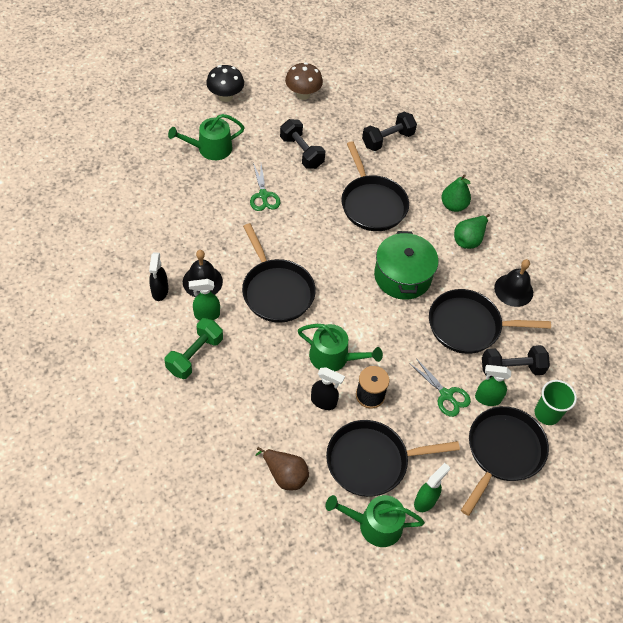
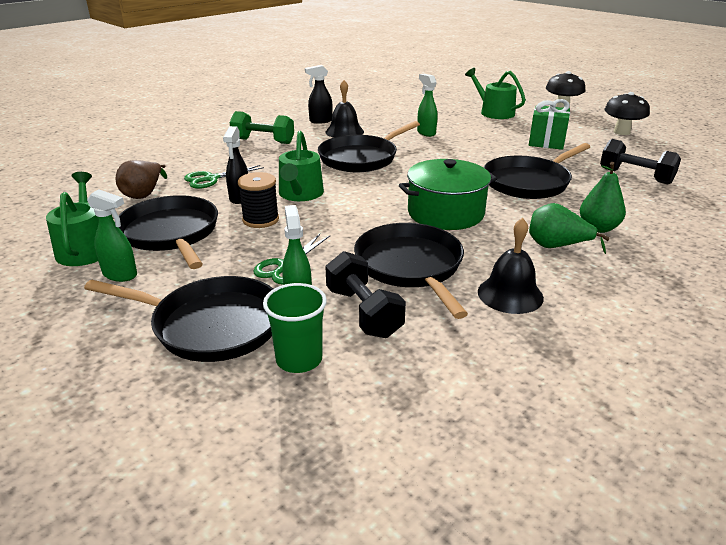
camera: 75 degrees right, 25 degrees down
green spray bottle [189,279,220,320] -> green spray bottle moved to [417,74,437,137]
green scissors [250,163,280,211] -> green scissors moved to [184,165,264,189]
black dumbbell [280,119,326,169] -> green gift [529,99,570,150]
brown mushroom [285,62,323,100] -> black mushroom [604,92,650,135]

